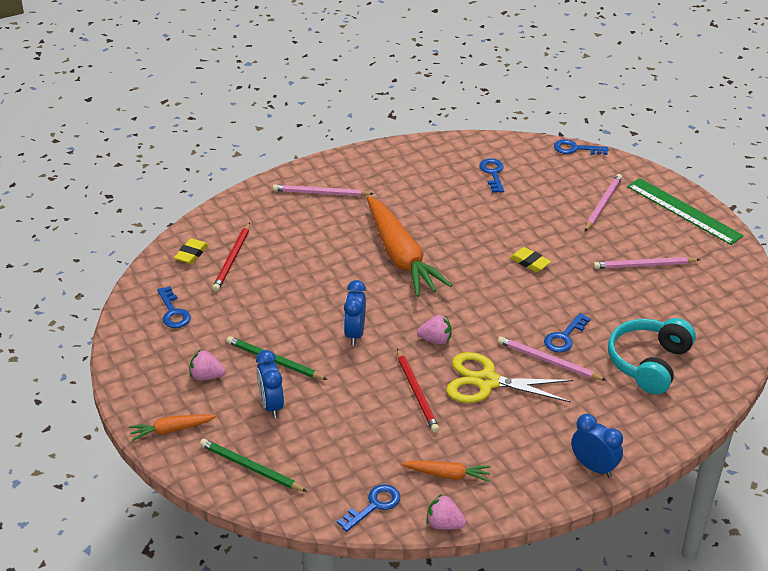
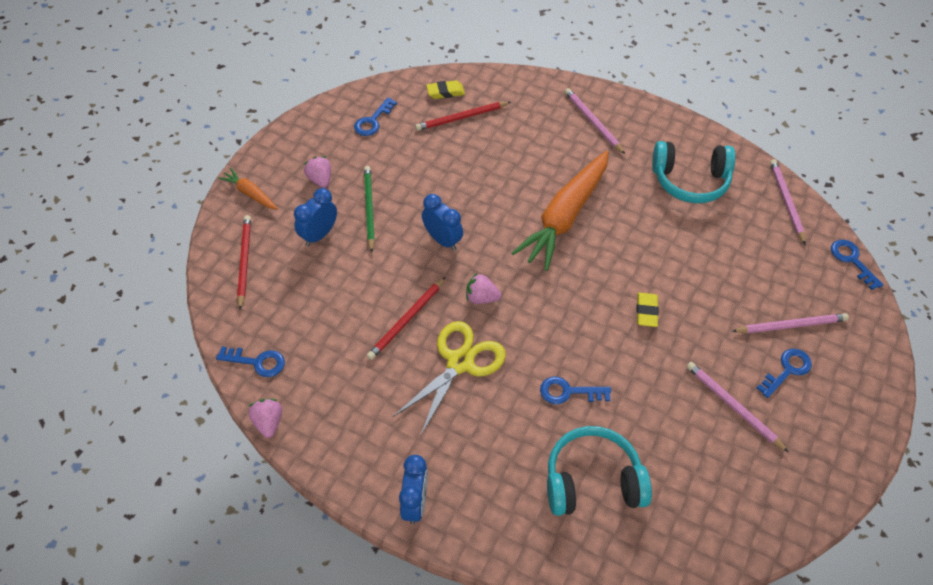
camera: 55 degrees right, 15 degrees up
green pencil [200,439,308,492] -> red pencil [237,215,251,310]
blue clock [344,280,366,345] -> blue clock turned 75 degrees clockwise [422,194,463,251]
orange carrot [401,461,491,482] -> none
pink strawberry [417,315,452,344] -> pink strawberry turned 135 degrees clockwise [466,273,501,304]
yellow scissors [446,352,573,403] -> yellow scissors turned 60 degrees clockwise [393,321,506,435]
blue key [479,159,504,193] -> blue key moved to [757,349,812,398]
pink pencil [498,336,607,381] -> pink pencil moved to [770,159,806,245]
green ruler [627,178,744,245] -> none
none -> turquoise headphones [652,141,735,203]

